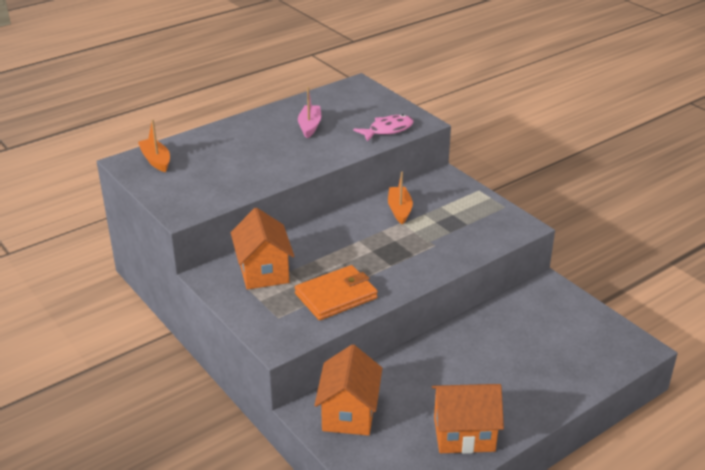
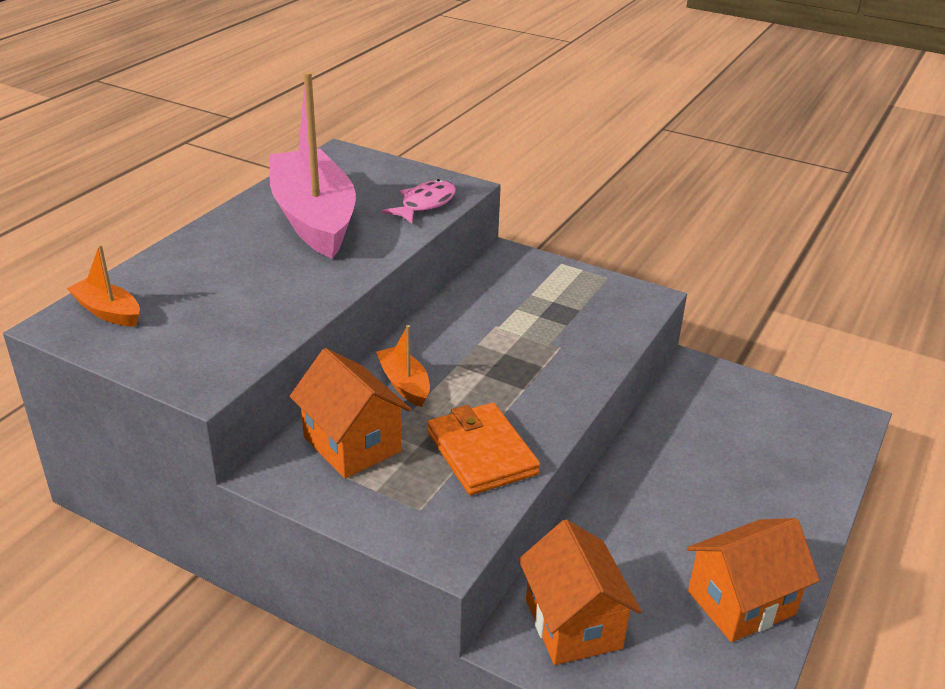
camera: 25 degrees left, 0 degrees up
orange wallet [295,265,378,320] -> orange wallet turned 60 degrees counterclockwise [427,403,540,495]
pink boat [298,87,321,138] -> pink boat [270,72,356,259], size x2.30
orange boat [388,172,413,225] -> orange boat moved to [376,325,430,407]

